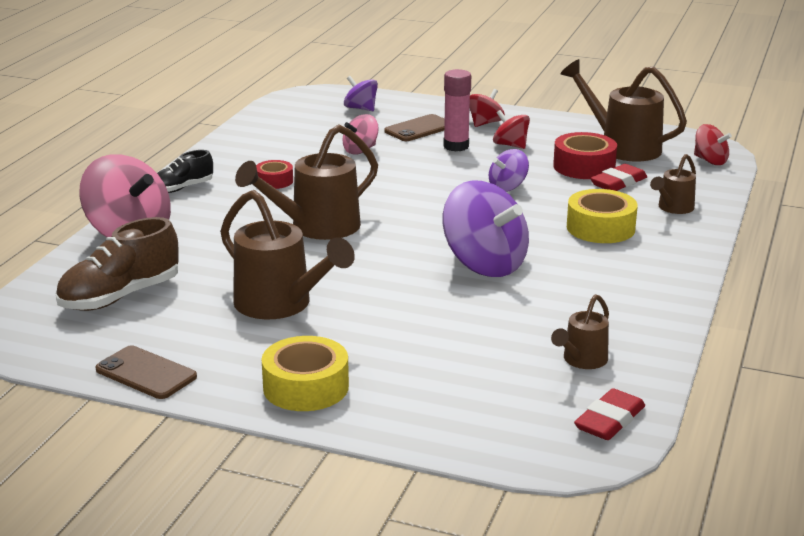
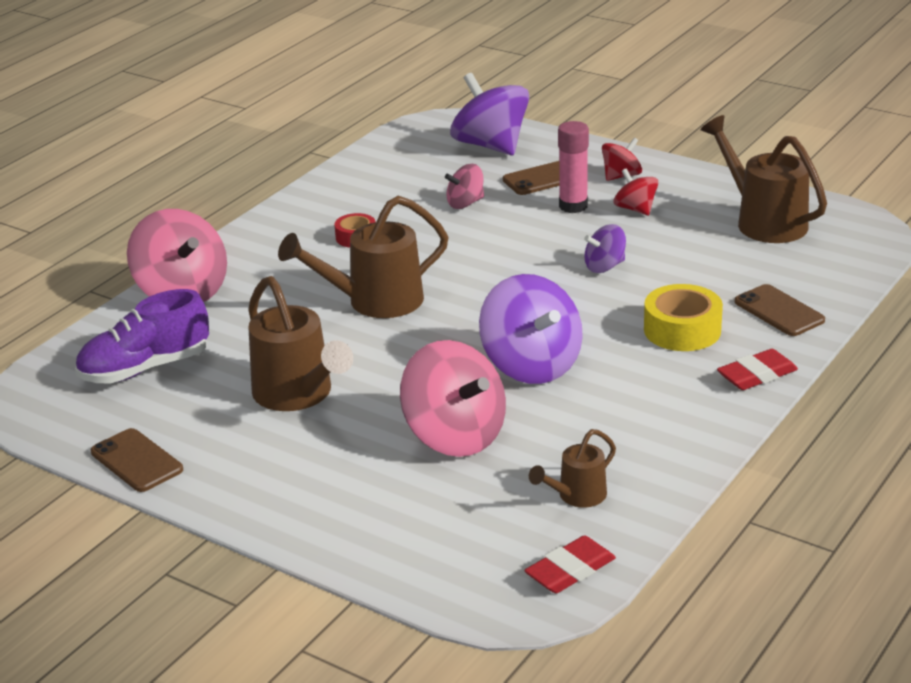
camera: 15 degrees right, 5 degrees up
brown shoe [55,217,178,311] -> purple shoe [75,289,209,383]
black shoe [157,150,213,193] -> none
yellow tape [262,336,349,411] -> none
purple spinning top [344,76,378,111] -> purple spinning top [450,73,529,155], size x1.92
red tape [553,132,617,179] -> none
red eraser [590,164,647,191] -> red eraser moved to [717,349,798,390]
brown watering can [650,154,696,214] -> brown phone [734,284,825,336]
red spinning top [694,124,732,165] -> none
none -> pink spinning top [400,340,506,457]

